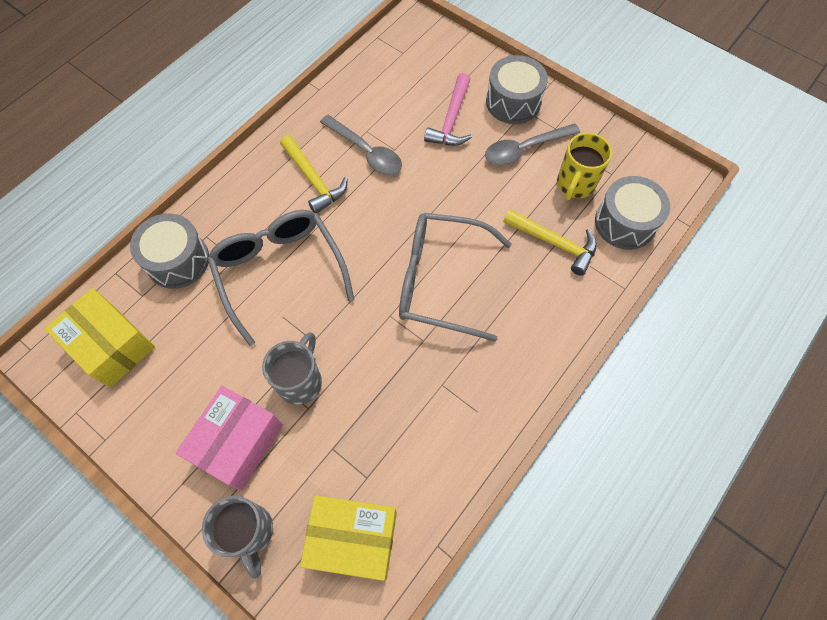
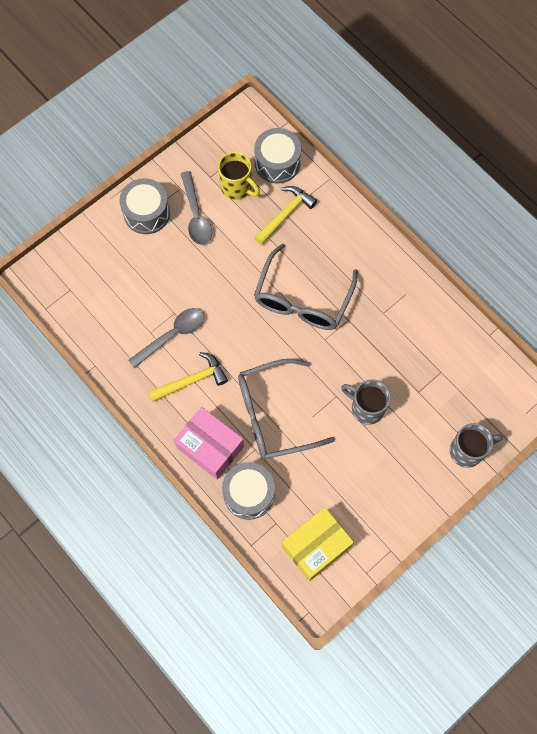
camera: 80 degrees left, 5 degrees up
pink box [176,386,283,491] -> pink box moved to [174,407,244,479]
yellow box [300,495,397,581] -> none
pink hammer [424,73,472,146] -> none

